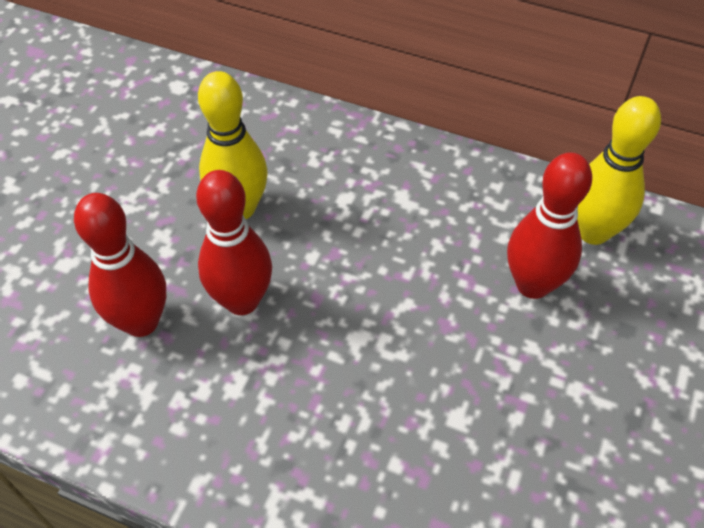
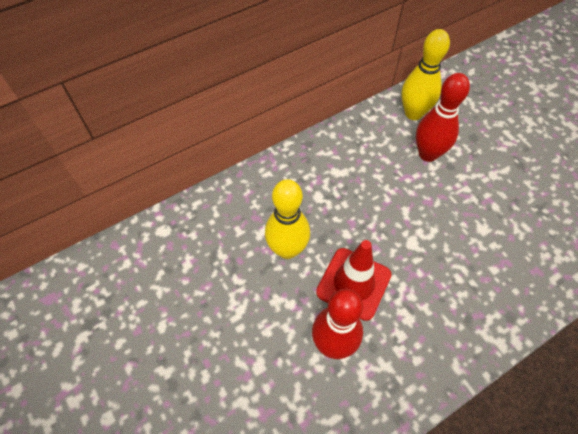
camera: 55 degrees left, 5 degrees up
red bowling pin [196,170,272,315] -> red traffic cone [316,240,392,321]

